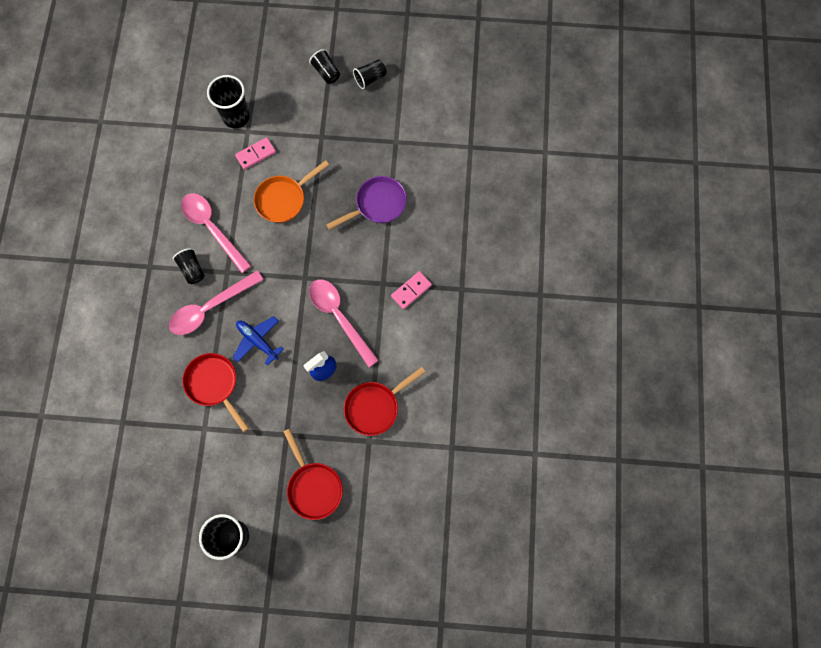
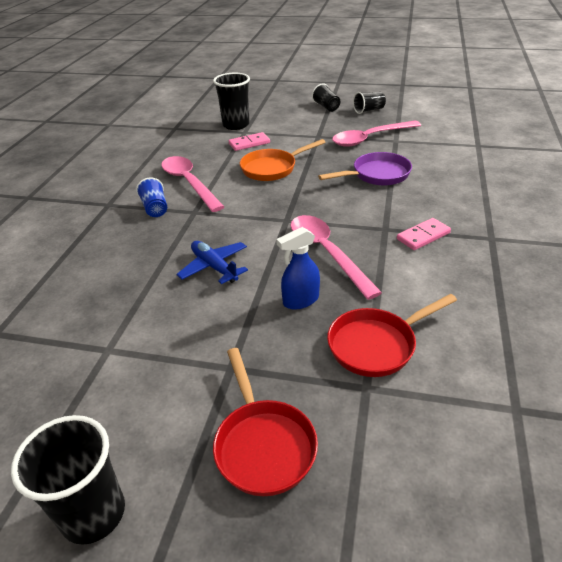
camera: 10 degrees right, 35 degrees down
pink spoon [169,271,263,335] -> pink spoon moved to [332,121,421,147]
black cup [173,248,205,284] -> blue cup [136,177,167,217]
red pan [183,353,249,432] -> none

